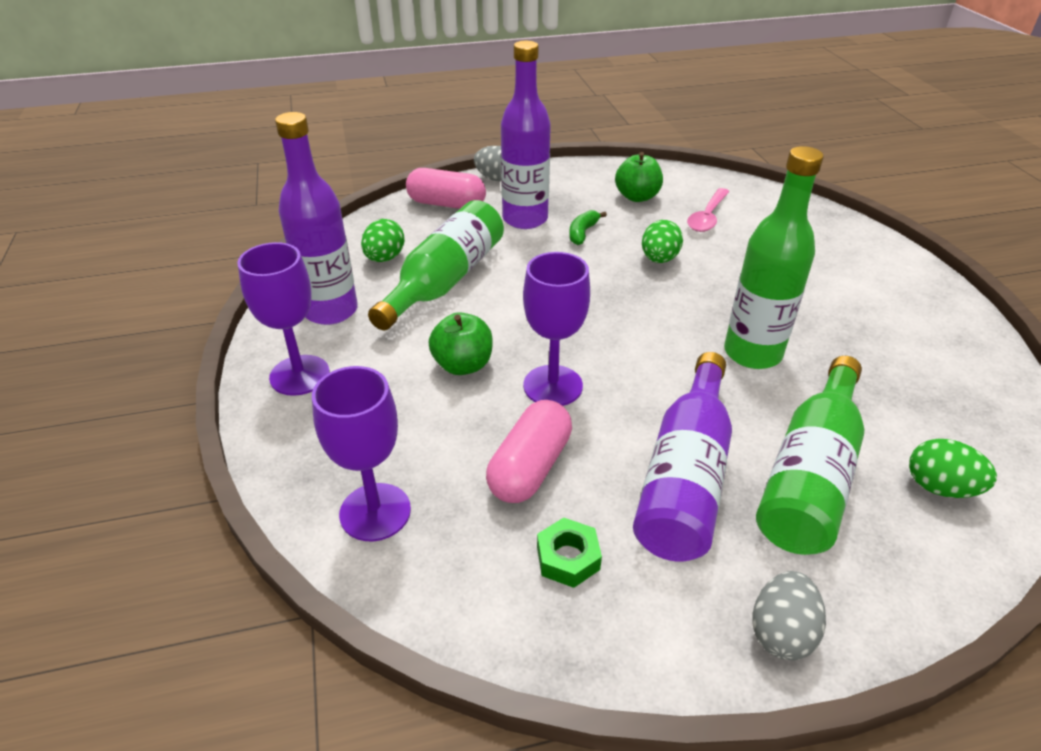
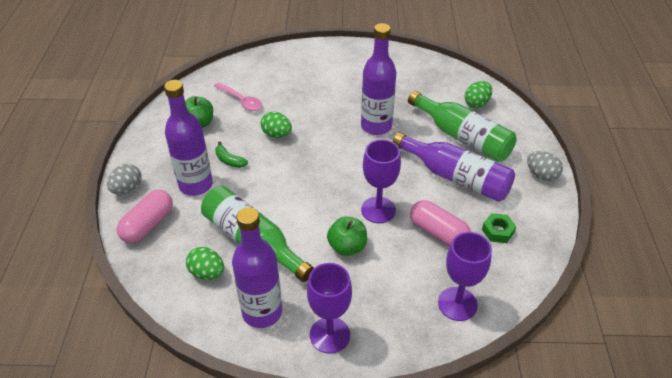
camera: 75 degrees left, 5 degrees up
green bottle [724,146,824,369] -> purple bottle [361,23,397,135]

